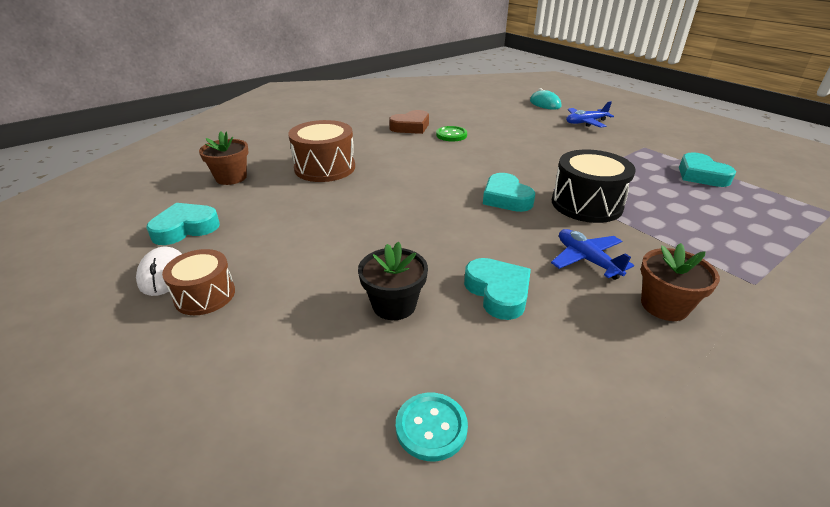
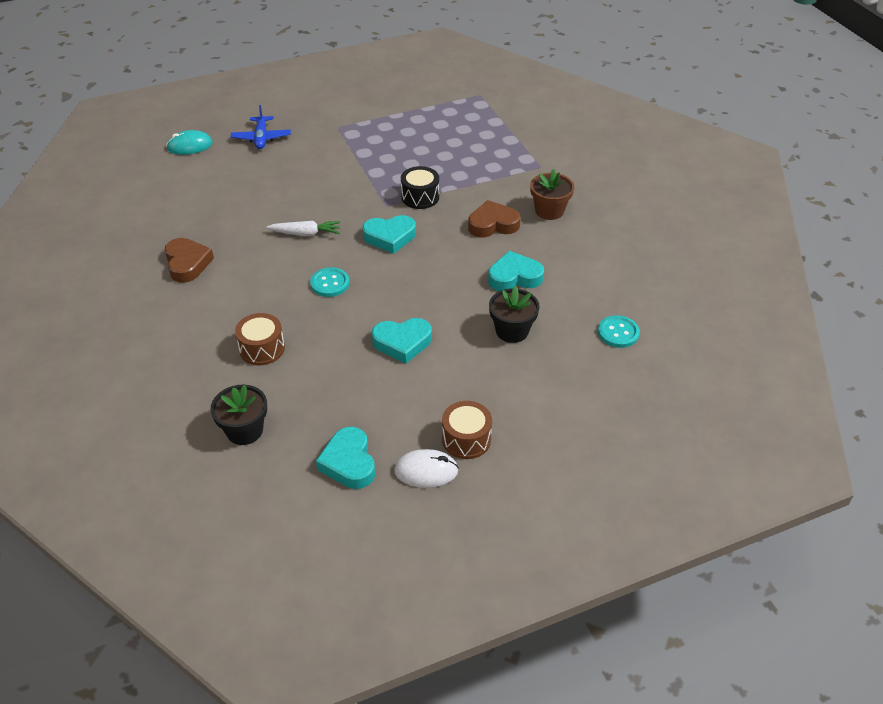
camera: 75 degrees left, 10 degrees up
brown flower pot [199,131,249,185] -> black flower pot [210,385,267,445]
brown drum [288,120,355,182] -> brown drum [235,313,285,365], size x0.64
green button [436,126,467,141] -> none
blue plane [551,229,634,280] -> brown heart [468,200,521,238]
black drum [552,150,635,223] -> black drum [401,166,439,209], size x0.64
turquoise heart [679,152,736,187] -> turquoise heart moved to [372,318,432,364]
none -> white carrot [266,221,341,236]
none -> turquoise button [310,267,349,297]

